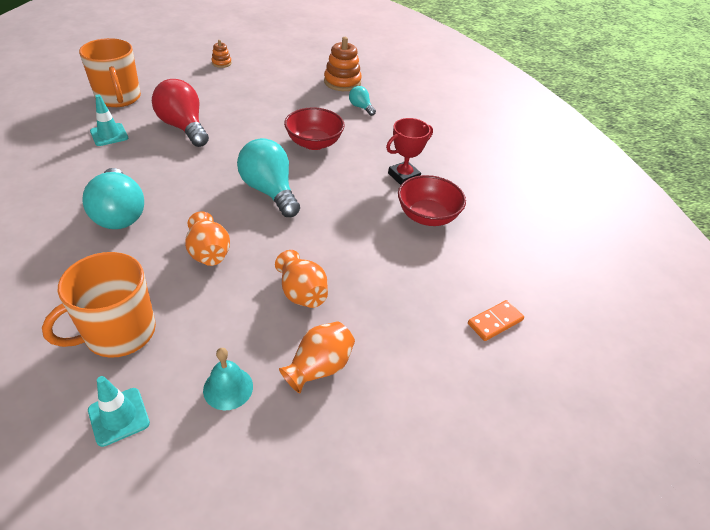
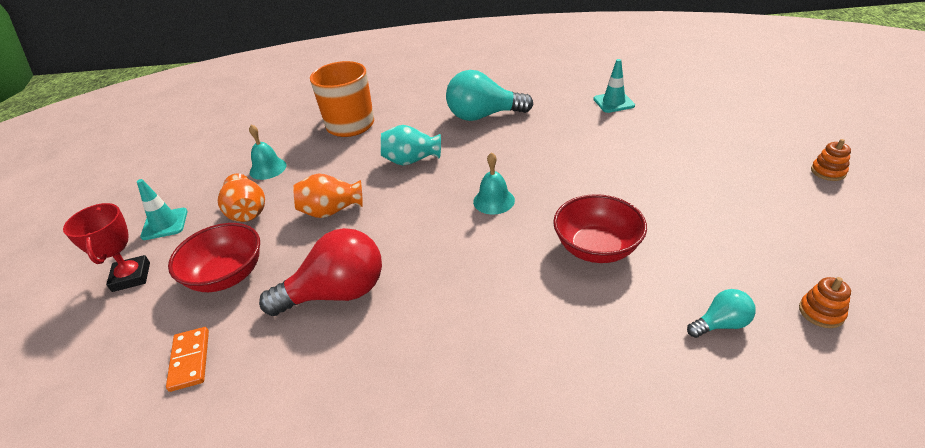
camera: 115 degrees right, 5 degrees down
orange mug [79,38,141,107] -> none
turquoise traffic cone [88,376,150,447] -> turquoise traffic cone moved to [137,179,188,240]
red light bulb [152,79,209,147] -> red light bulb moved to [259,228,382,316]
orange vase [185,211,230,266] -> turquoise vase [381,125,441,165]
turquoise light bulb [237,138,300,217] -> turquoise bell [473,152,515,214]
orange stacking toy [324,37,362,91] -> orange stacking toy [799,277,851,328], size x0.53
red trophy [386,118,433,185] -> red trophy moved to [63,203,150,292]
red bowl [398,175,466,226] -> red bowl moved to [168,223,260,292]

